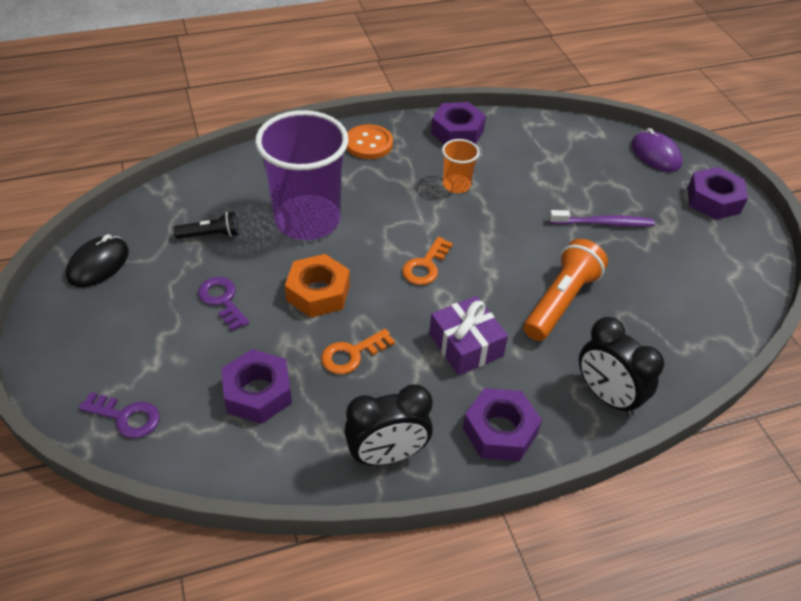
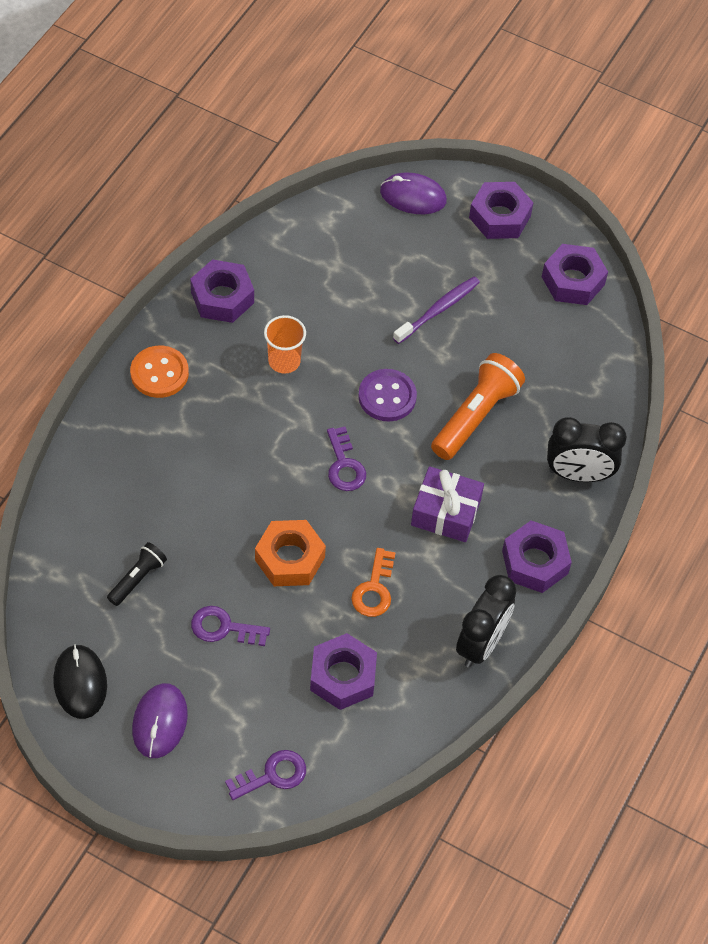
camera: 45 degrees left, 10 degrees up
purple cup [255,110,349,240] -> none
orange key [402,237,453,285] -> purple key [327,426,366,491]
orange flashlight [524,239,608,341] -> orange flashlight turned 45 degrees clockwise [431,353,525,460]
none -> purple mouse [132,683,188,758]
none -> purple button [358,369,417,422]
none -> purple nut [542,244,608,305]

